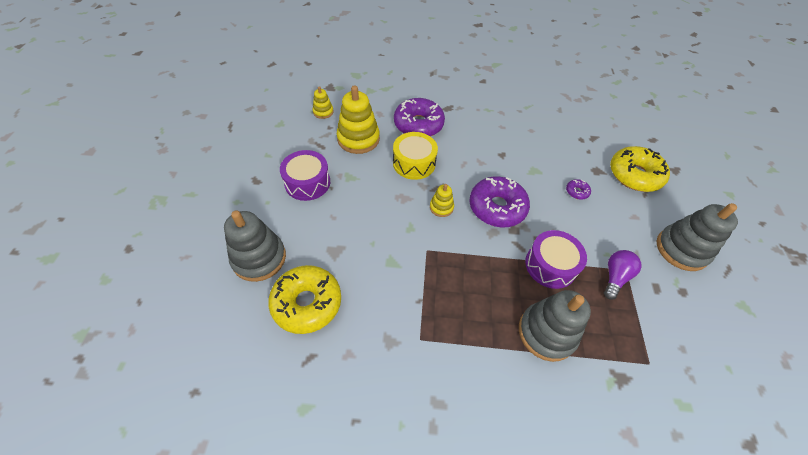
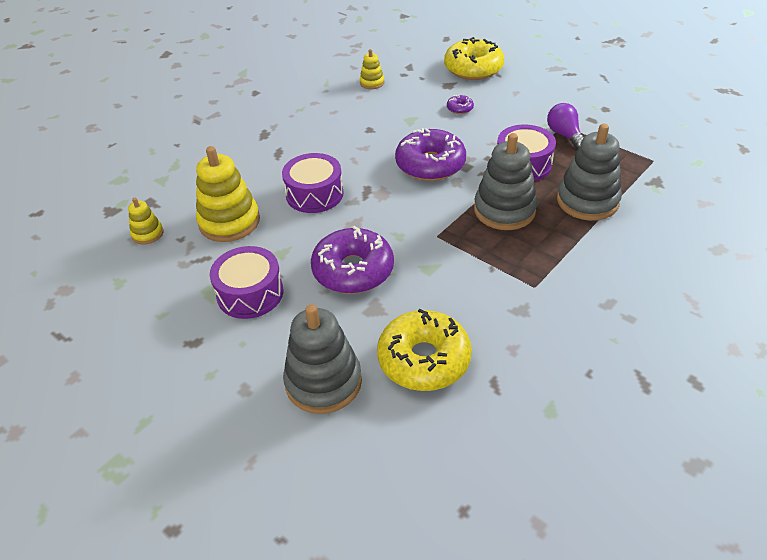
camera: 50 degrees left, 10 degrees down
yellow drum [393,132,438,180] -> purple drum [282,153,343,213]
purple donut [394,98,445,136] -> purple donut moved to [311,226,394,294]
yellow stacking toy [430,184,454,217] -> yellow stacking toy moved to [360,49,384,89]
grey stacking toy [657,203,738,271] -> grey stacking toy moved to [474,133,537,230]

